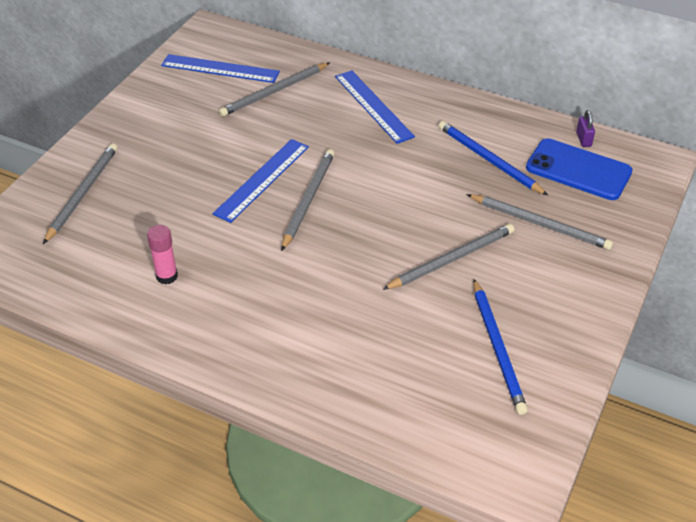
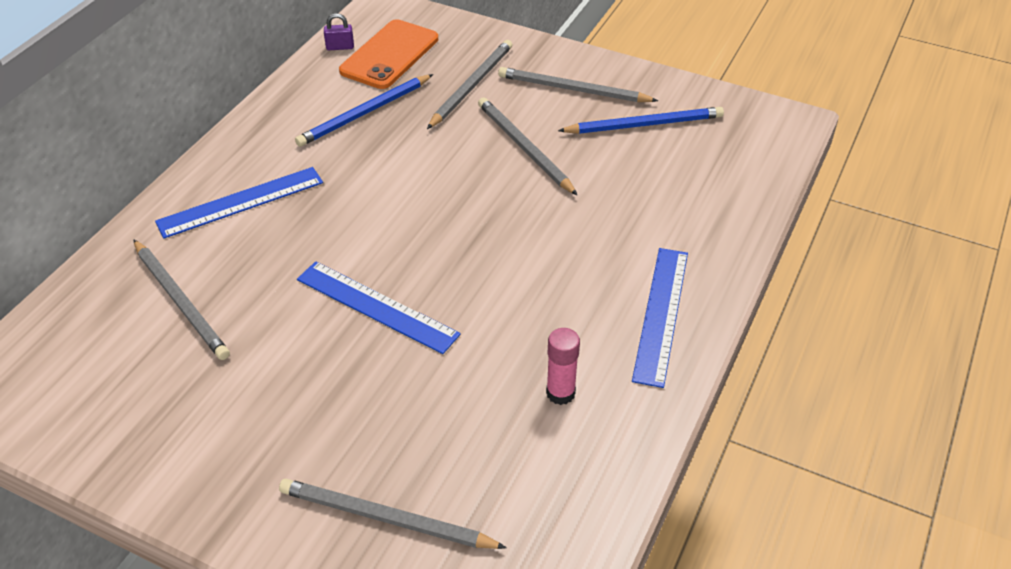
camera: 90 degrees left, 0 degrees up
blue ruler [161,54,280,83] -> blue ruler moved to [632,248,688,388]
grey pencil [281,149,335,251] -> grey pencil moved to [498,67,658,102]
blue phone [526,138,633,200] -> orange phone [339,19,438,89]

